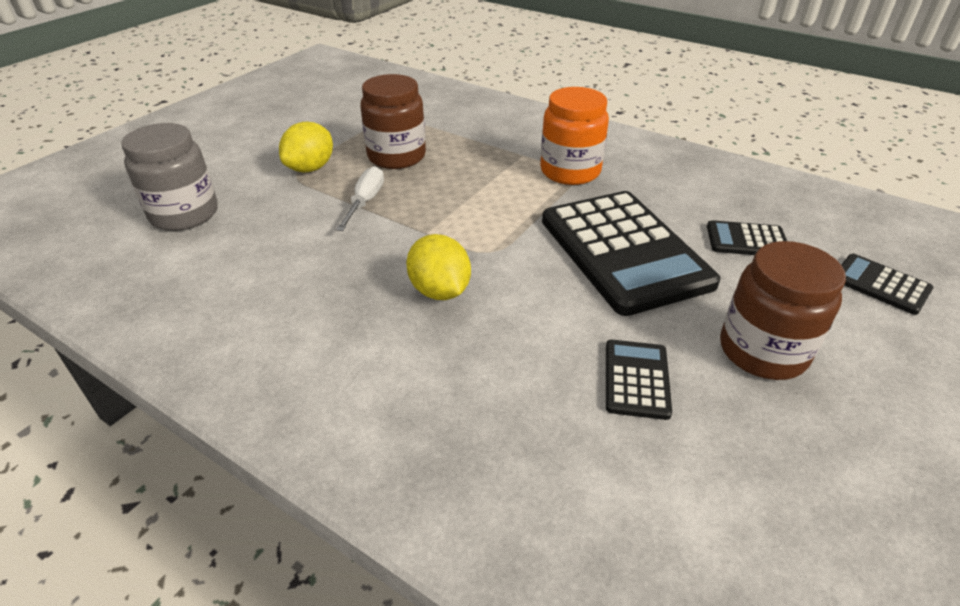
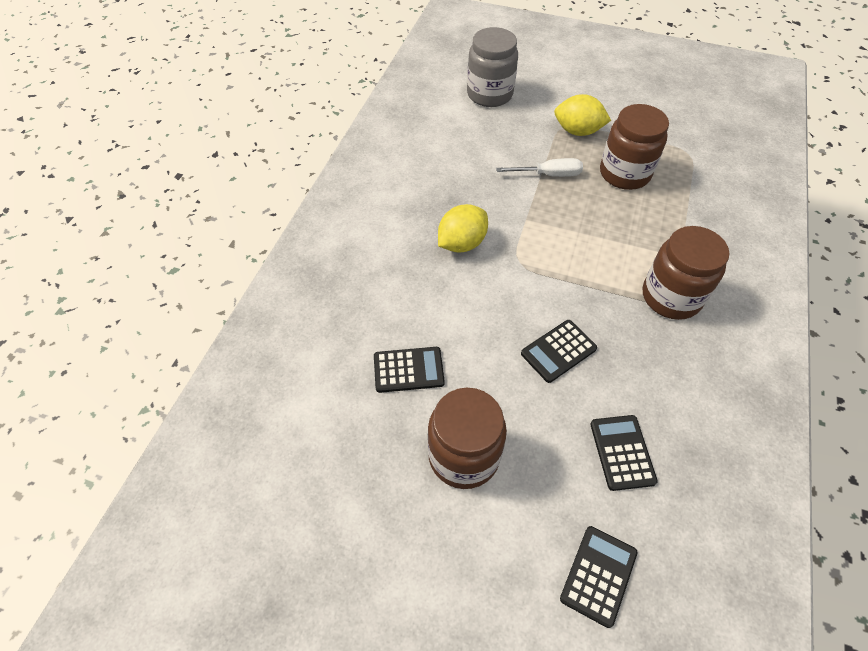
camera: 75 degrees right, 15 degrees up
orange jar [540,87,609,185] -> brown jar [643,226,729,320]
black calculator [542,191,721,316] -> black calculator [521,320,597,383], size x0.45

